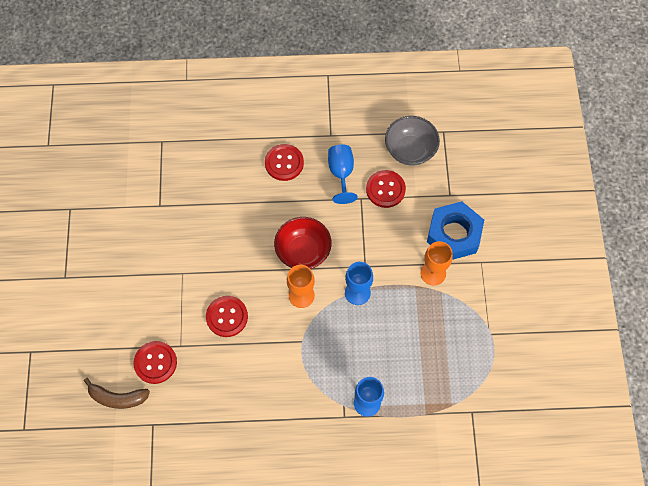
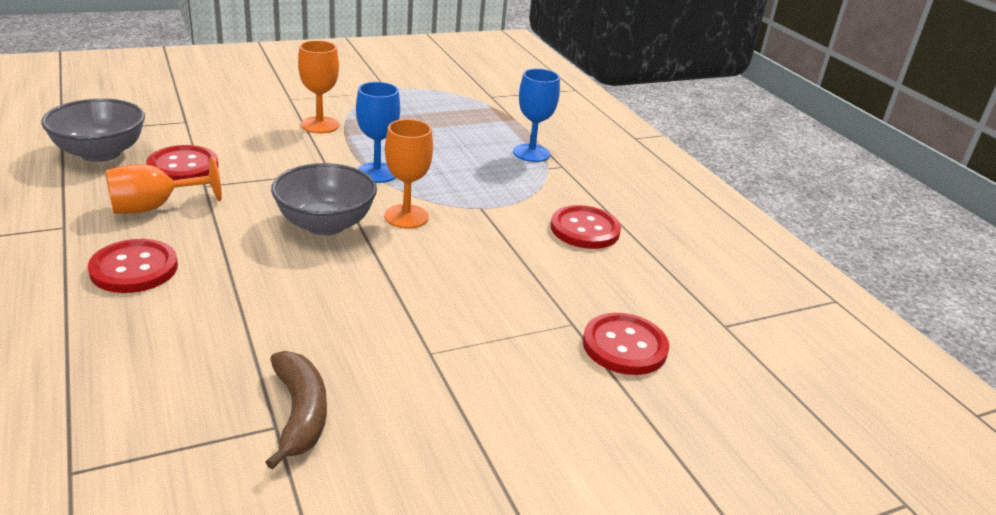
camera: 115 degrees left, 35 degrees down
brown banana [84,378,150,409] -> brown banana moved to [266,351,327,470]
red button [206,296,248,337] -> red button moved to [551,205,621,249]
red bowl [274,217,332,269] -> grey bowl [271,163,377,236]
blue goblet [328,144,358,204] -> orange goblet [105,156,222,214]
blue nut [427,201,484,260] -> none

